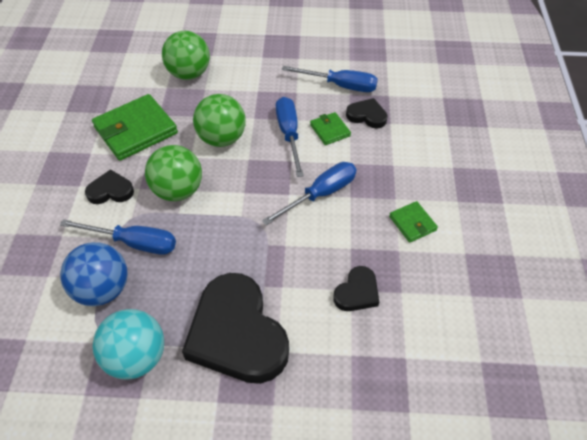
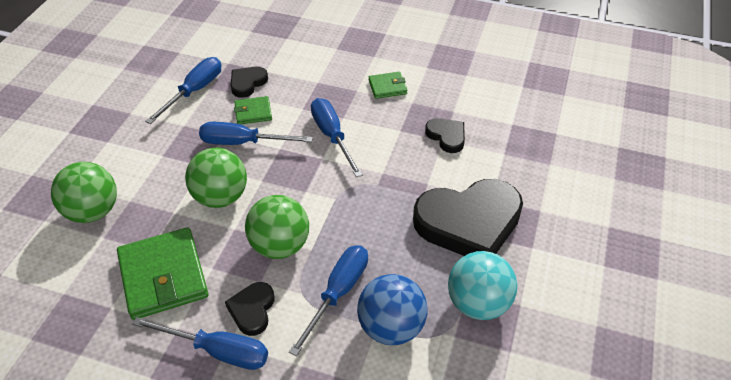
camera: 75 degrees left, 5 degrees down
none -> blue screwdriver [132,317,268,370]

